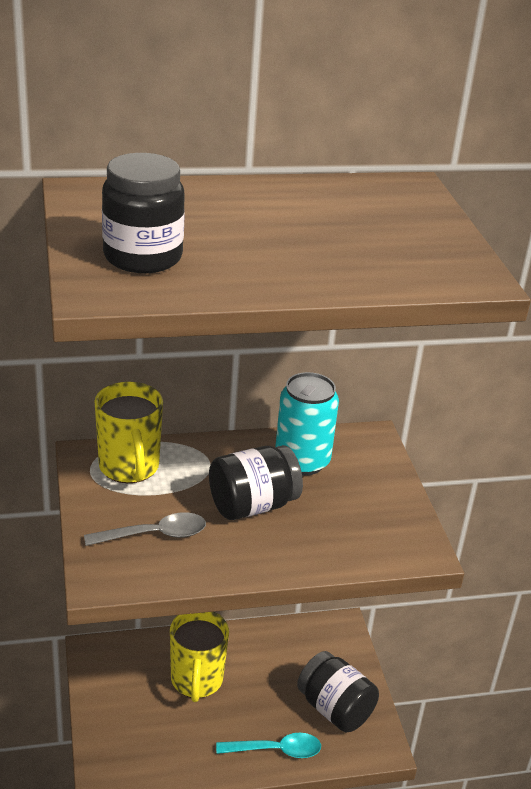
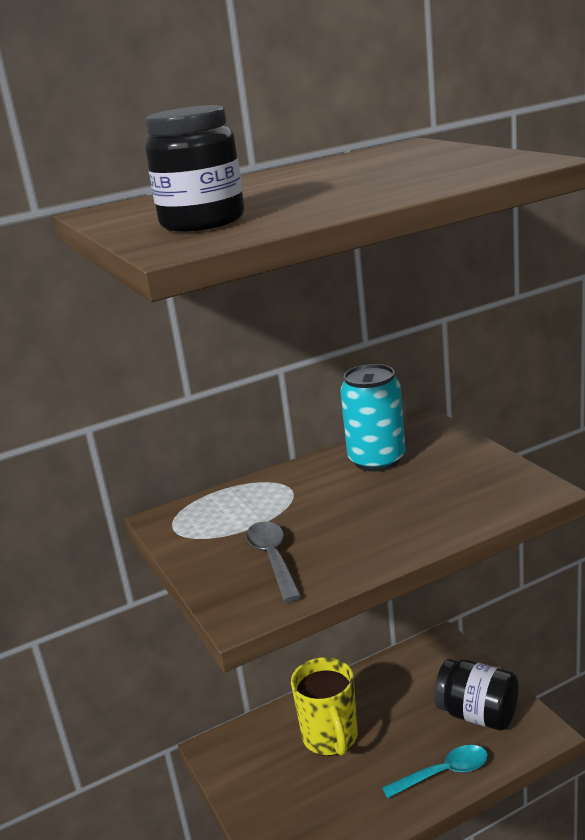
camera: 10 degrees left, 10 degrees down
grey spoon [84,512,206,546] -> grey spoon turned 75 degrees counterclockwise [246,521,302,602]
yellow mug [94,382,163,483] -> none
black jar [209,445,303,520] -> none

